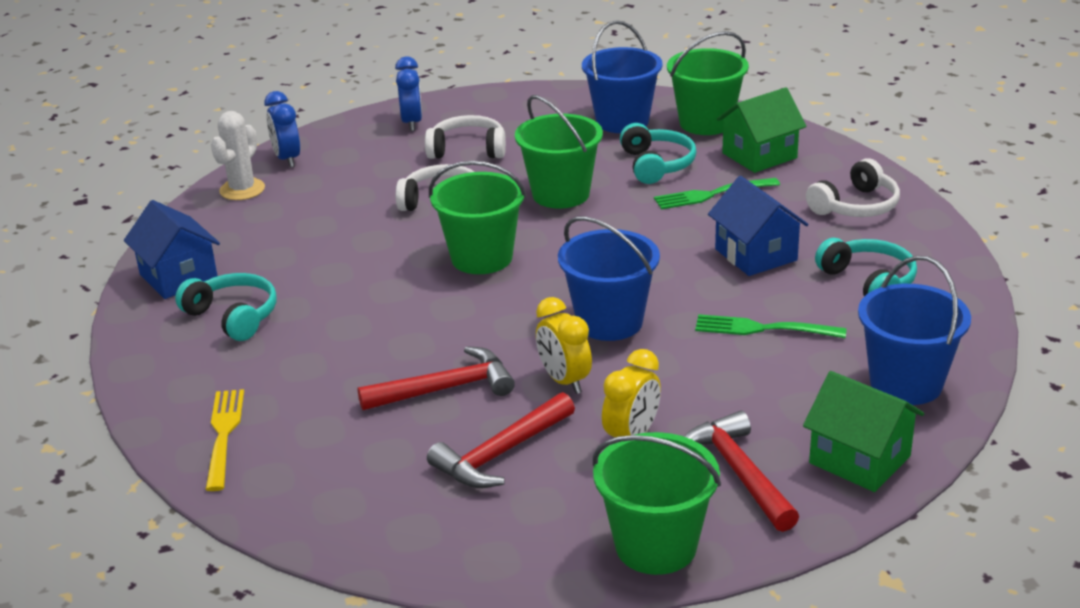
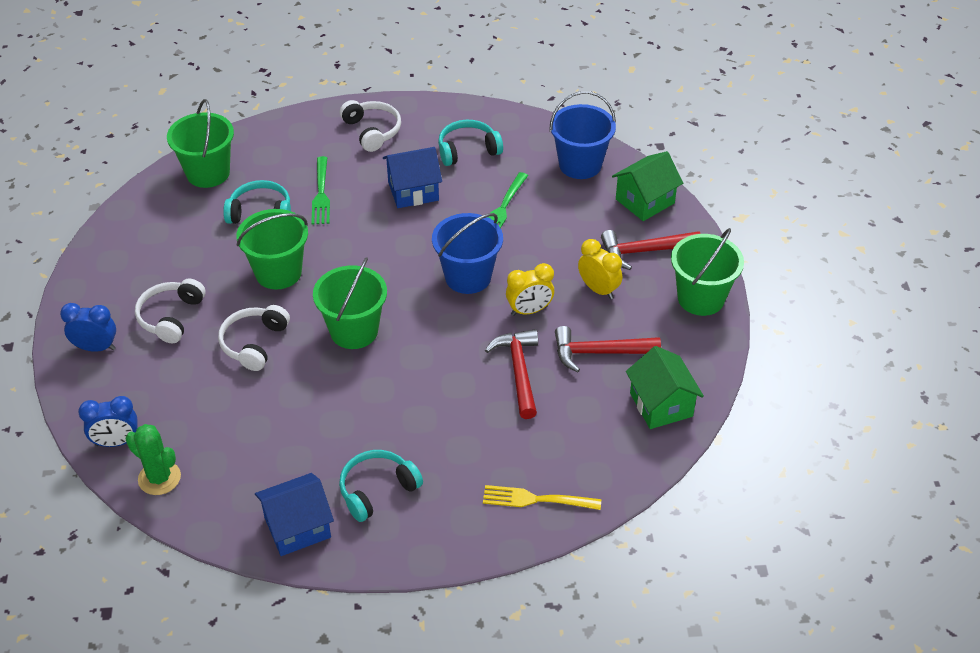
camera: 80 degrees left, 15 degrees up
white cactus [211,111,265,200] -> green cactus [126,424,181,495]
red hammer [427,392,575,488] -> red hammer turned 120 degrees clockwise [555,326,661,373]
blue bucket [582,20,662,133] -> none
green house [717,87,806,173] -> green house moved to [626,346,704,429]

